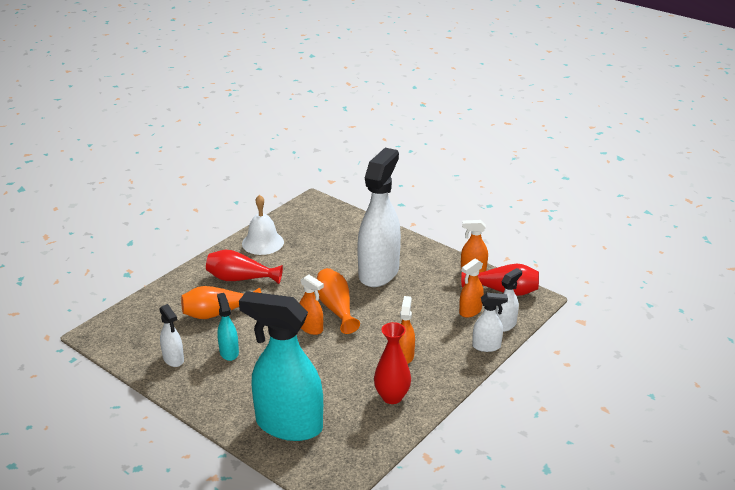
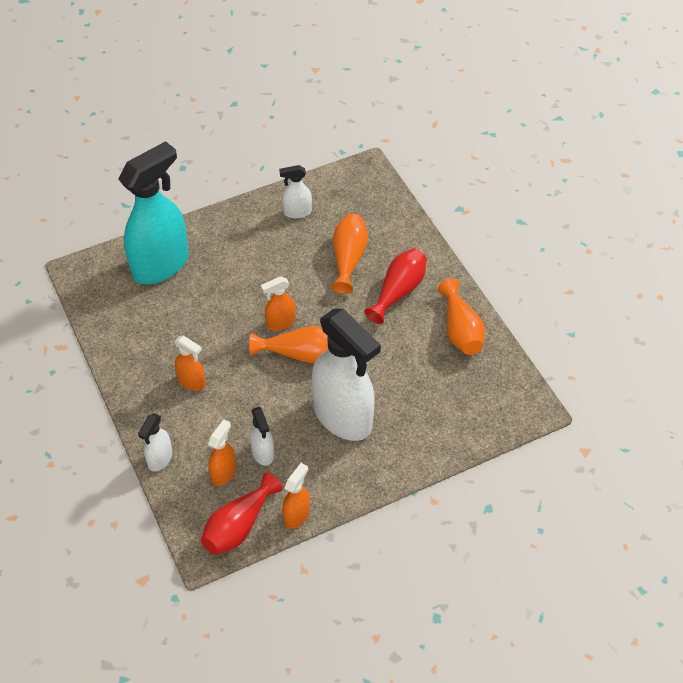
camera: 115 degrees right, 20 degrees up
turquoise spray bottle [217,293,239,361] -> none
white bell [242,194,284,255] -> orange vase [438,278,485,355]
red vase [374,322,411,404] -> none
orange spray bottle [459,259,484,317] -> orange spray bottle turned 45 degrees clockwise [208,419,236,486]
white spray bottle [496,268,522,332] -> white spray bottle moved to [250,407,274,466]

